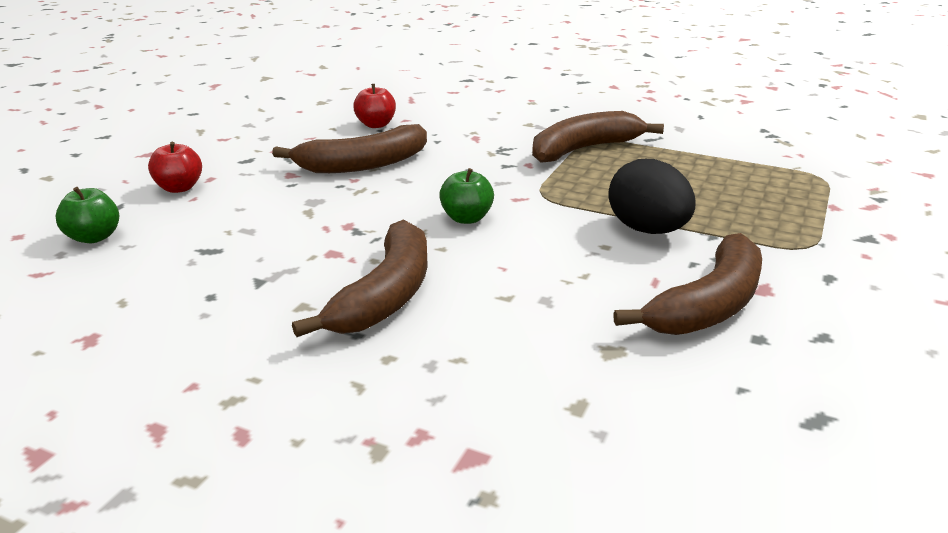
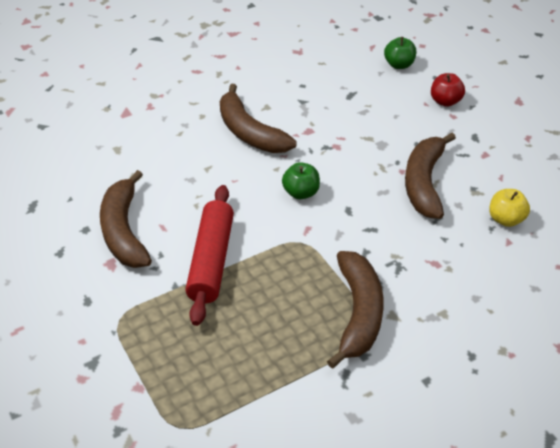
camera: 125 degrees right, 15 degrees up
red apple [353,84,396,128] -> yellow apple [489,189,530,227]
black egg [608,159,695,234] -> red rolling pin [185,185,234,326]

